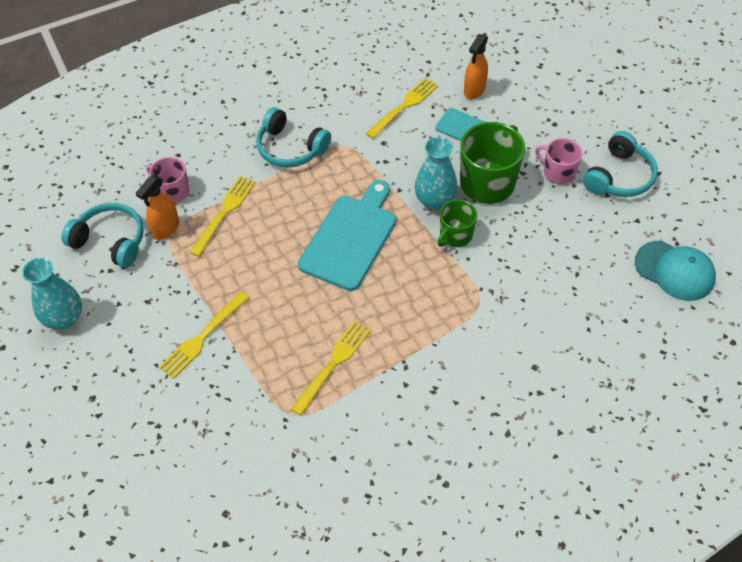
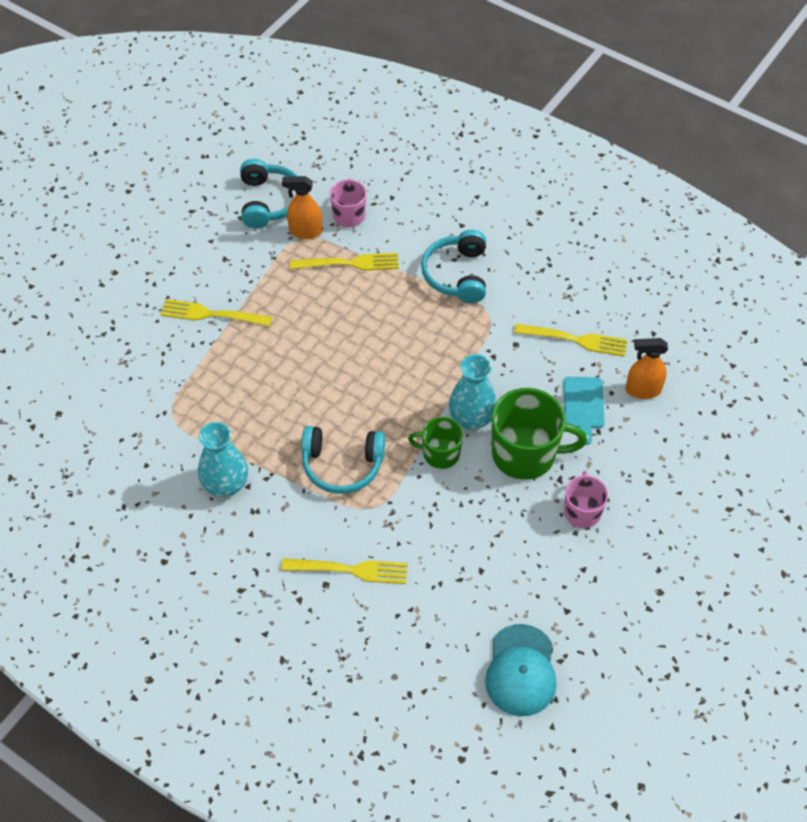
camera: 60 degrees right, 0 degrees up
turquoise vase [22,258,82,329] -> turquoise vase moved to [198,422,248,497]
yellow fork [291,321,371,416] -> yellow fork moved to [281,558,408,584]
turquoise cutting board [298,180,396,291] -> none
turquoise headphones [583,131,658,197] -> turquoise headphones moved to [301,426,385,494]

